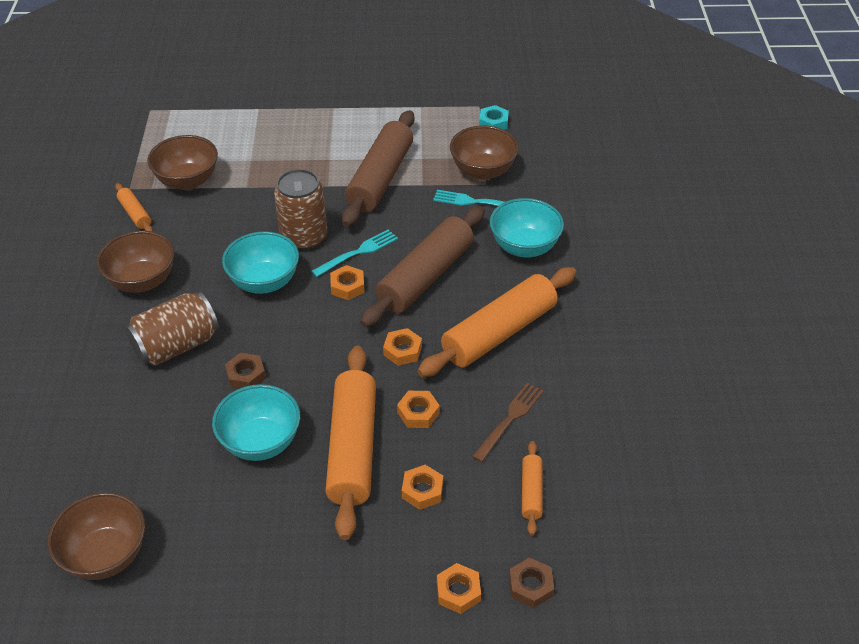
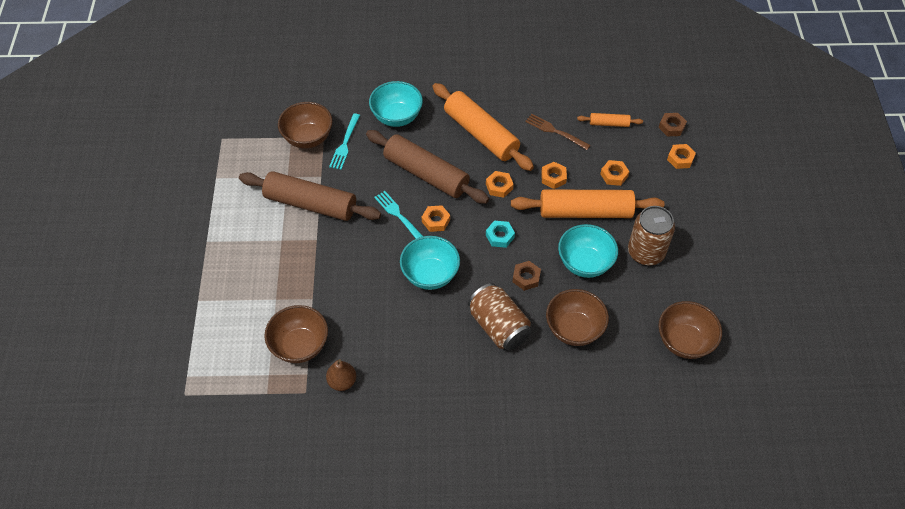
camera: 90 degrees left, 10 degrees up
brown bowl [97,231,174,293] -> brown bowl moved to [546,289,609,346]
orange rolling pin [115,183,153,232] -> brown pear [326,359,356,391]
brown can [274,169,327,250] -> brown can moved to [628,206,675,265]
turquoise nut [479,105,509,130] -> turquoise nut moved to [486,221,515,248]

